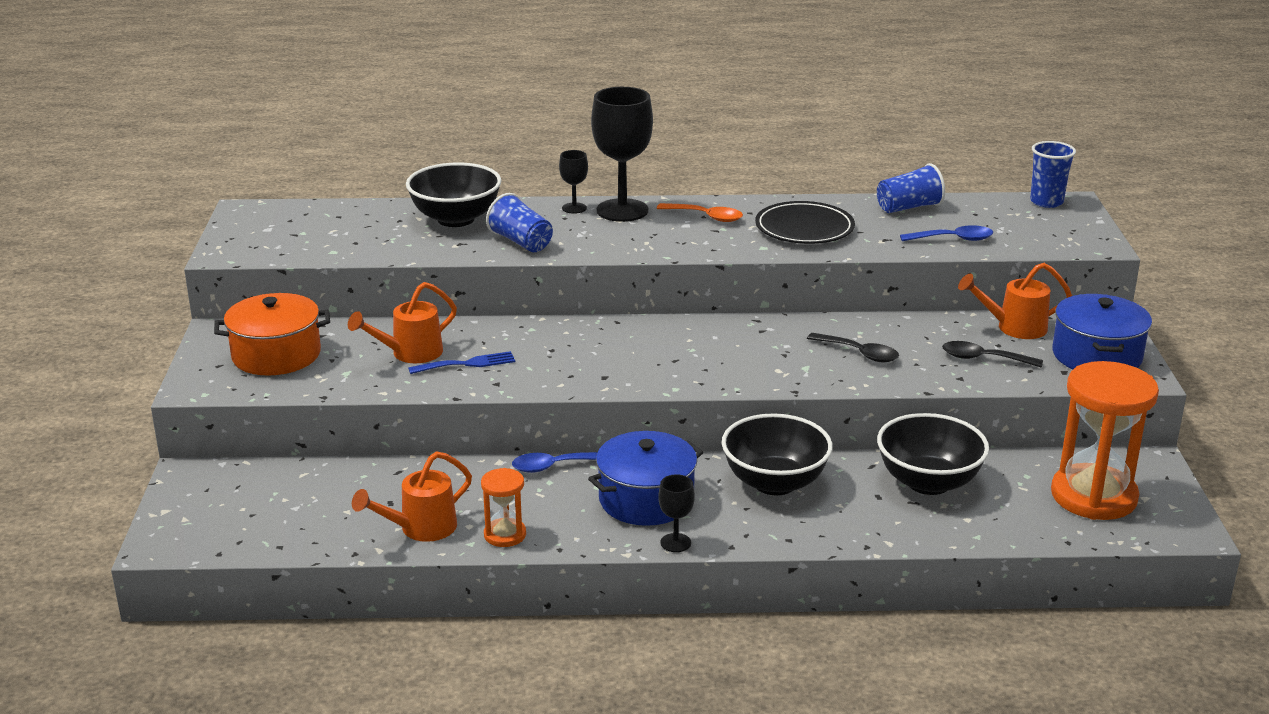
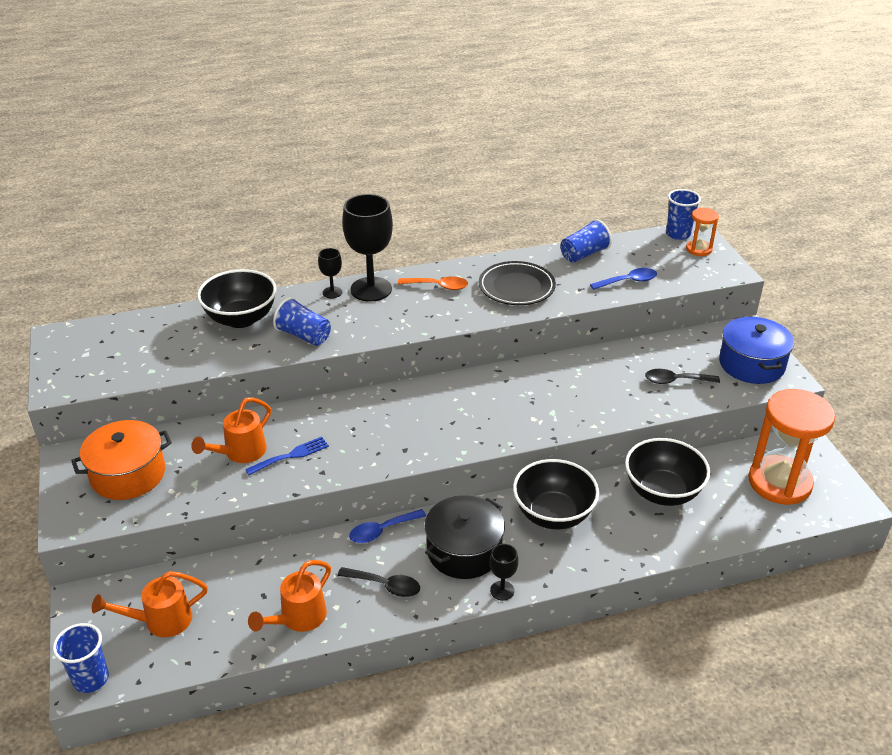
camera: 15 degrees left, 10 degrees up
orange hourglass [481,468,526,547] -> orange hourglass moved to [686,208,719,256]
blue pot [588,431,703,526] -> black pot [425,495,505,579]
black spoon [807,333,899,362] -> black spoon moved to [337,567,420,597]
orange watering can [958,263,1072,339] -> orange watering can moved to [92,571,208,637]
none -> blue cup [53,623,109,693]

